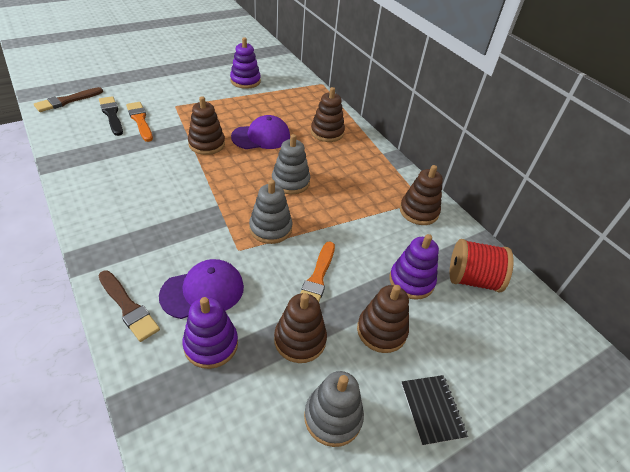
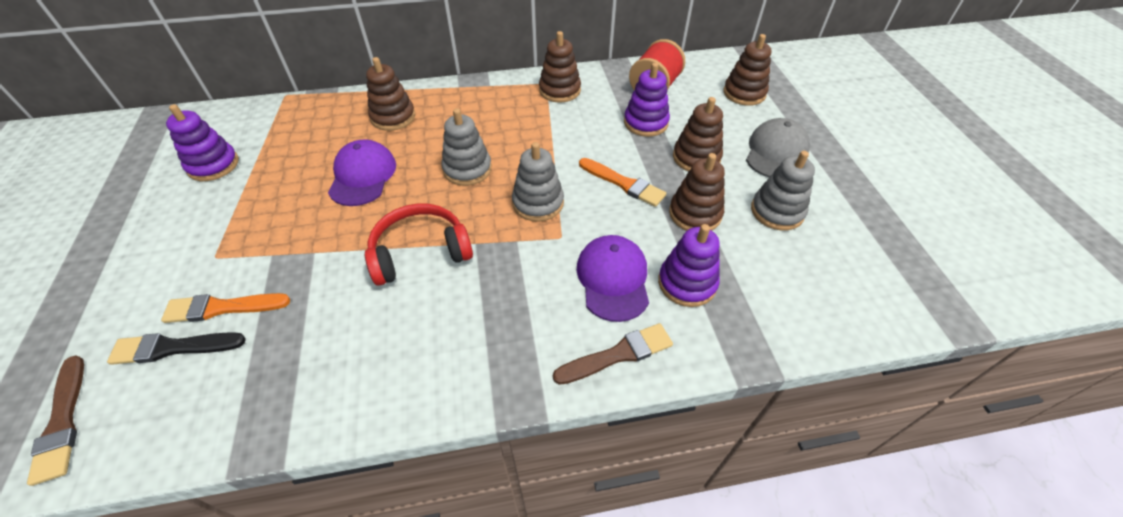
camera: 65 degrees left, 5 degrees up
brown stacking toy [188,96,225,155] -> brown stacking toy moved to [723,34,771,106]
black notebook [401,375,468,446] -> grey cap [746,118,810,177]
none -> red headphones [365,203,473,286]

